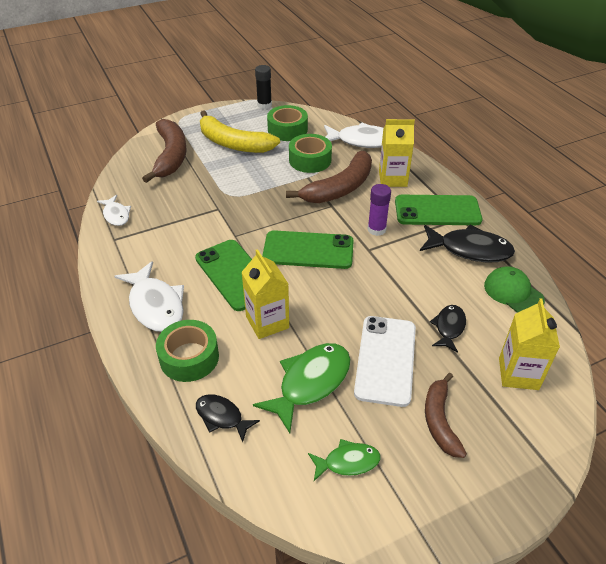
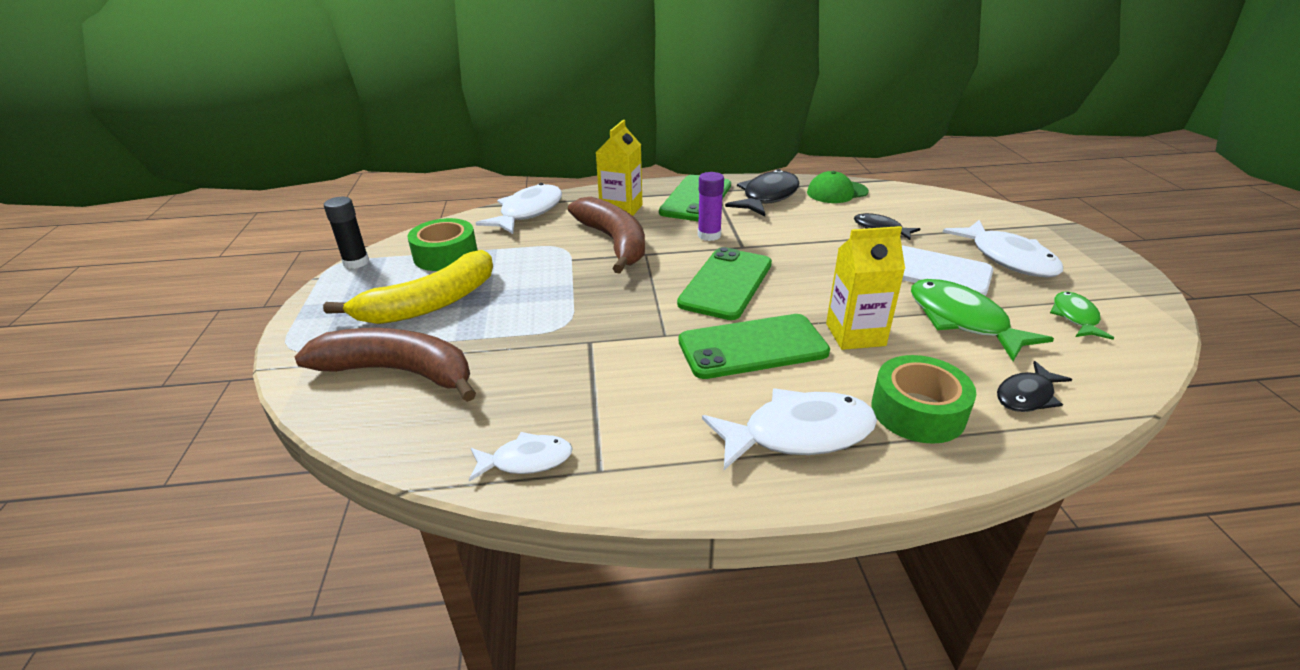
camera: 70 degrees left, 10 degrees down
green tape [289,134,332,173] -> none
brown banana [425,373,467,458] -> white fish [943,220,1063,278]
yellow carton [499,298,560,390] -> none

